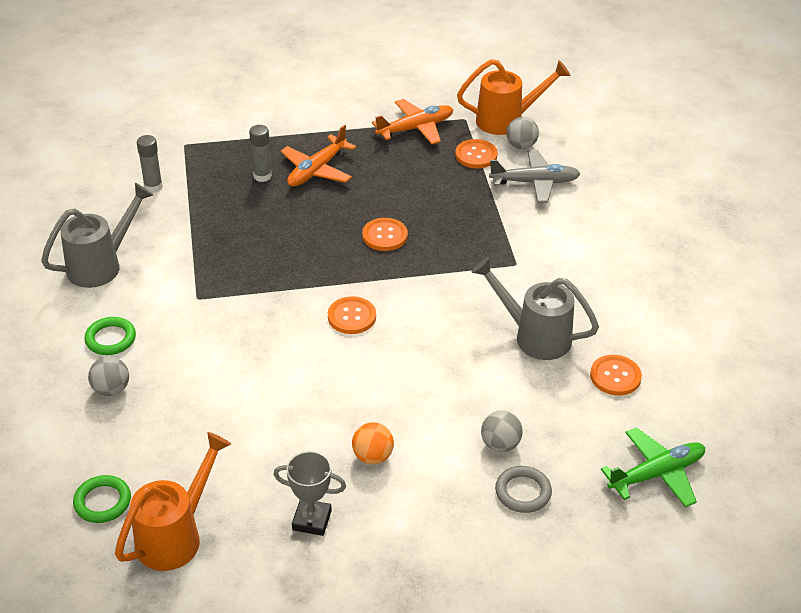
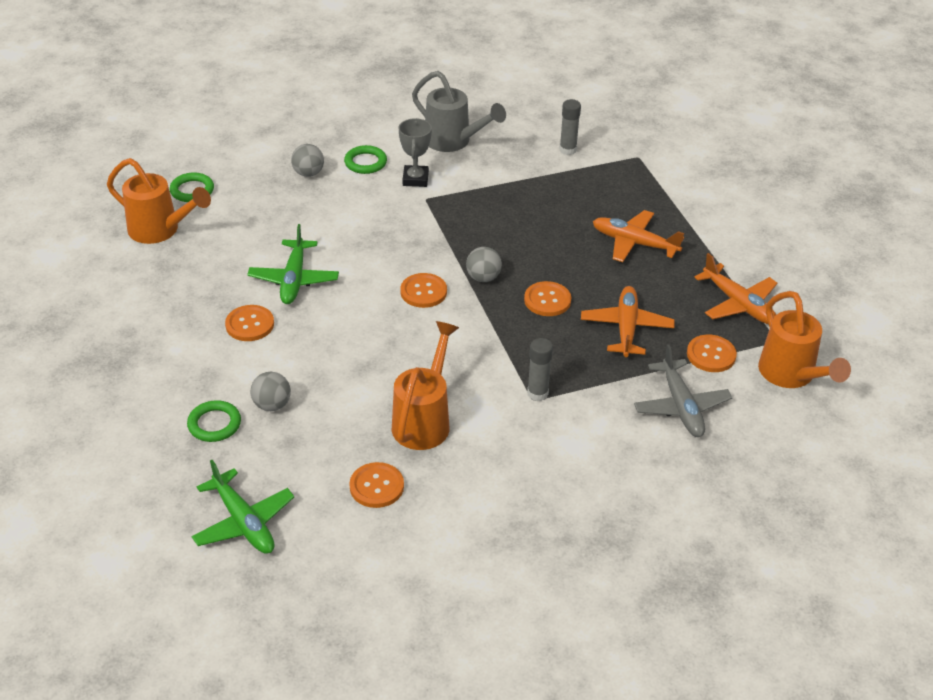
camera: 80 degrees right, 0 degrees up
grey glue stick [249,125,272,182] -> grey glue stick moved to [527,338,553,401]
grey trophy [273,451,346,536] -> grey trophy moved to [398,118,432,187]
orange ball [352,422,394,464] -> orange button [225,305,274,341]
grey watering can [472,257,599,360] -> orange watering can [392,321,459,450]
grey ring [495,466,552,513] -> green ring [187,400,241,442]
grey ball [506,117,539,149] -> grey ball moved to [466,247,502,282]
none -> green plane [247,224,339,304]
none -> orange plane [581,286,674,357]

